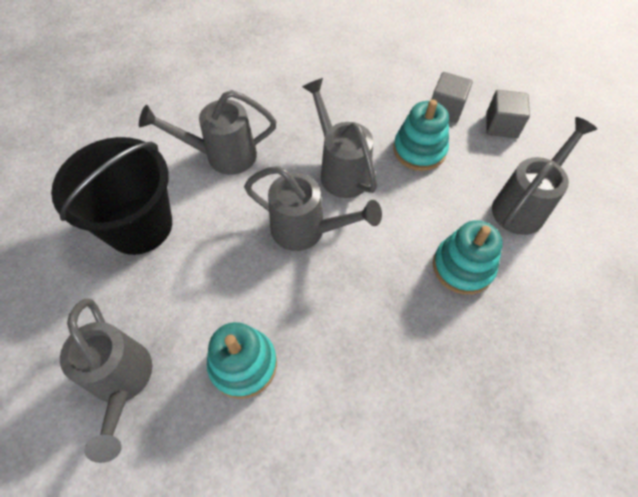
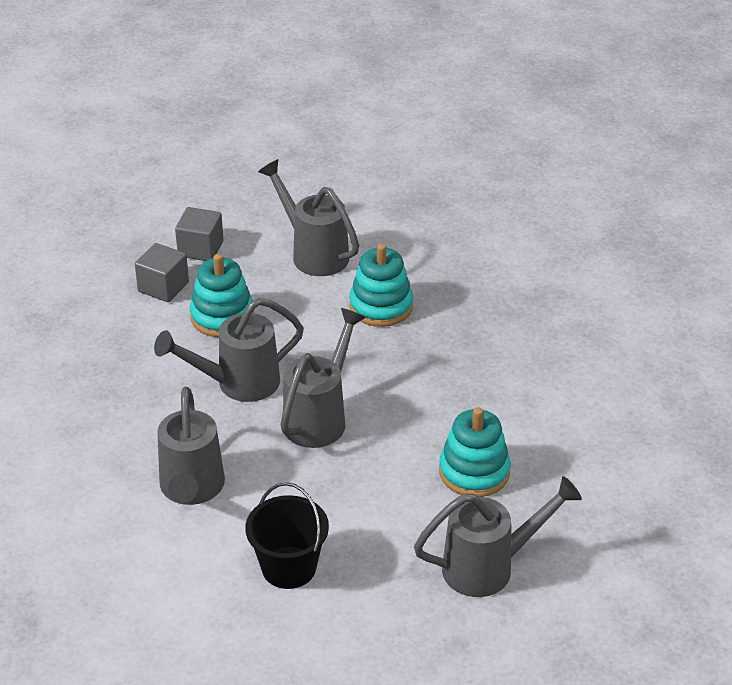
camera: 85 degrees left, 20 degrees down
black bucket [51,137,172,255] -> black bucket [245,482,329,589], size x0.64

